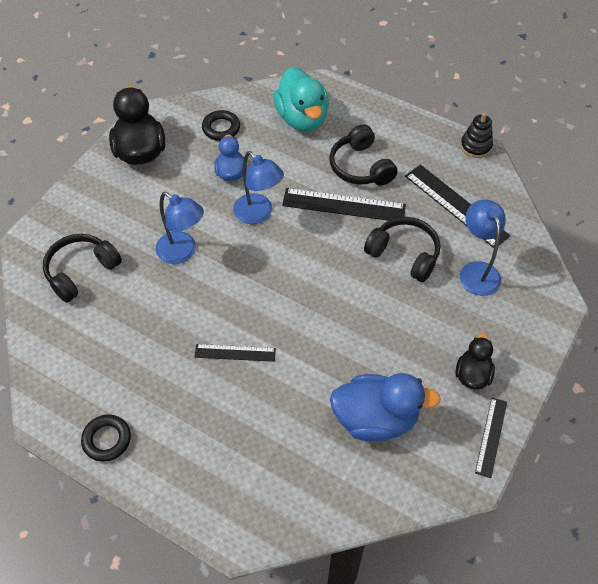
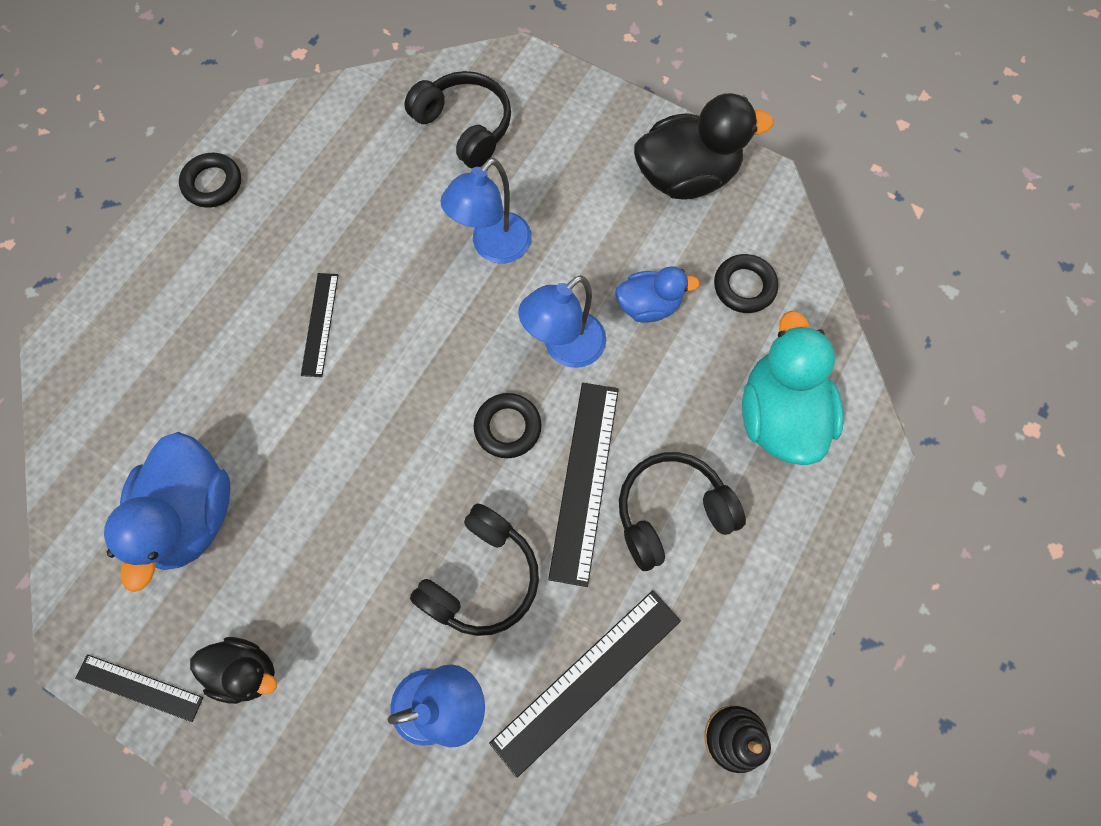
camera: 90 degrees right, 15 degrees up
turquoise duck [274,67,329,131] -> turquoise duck turned 105 degrees clockwise [742,311,844,465]
none -> black ring [474,393,542,458]

